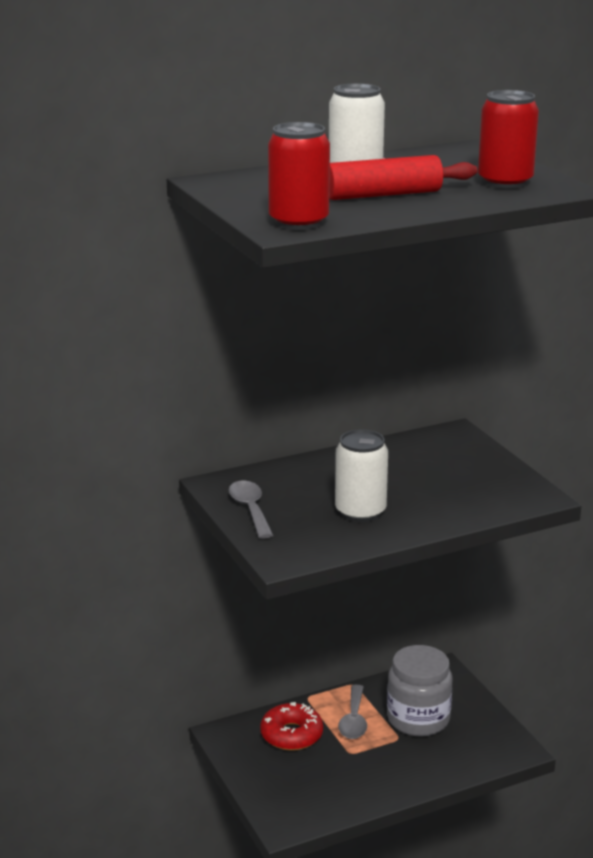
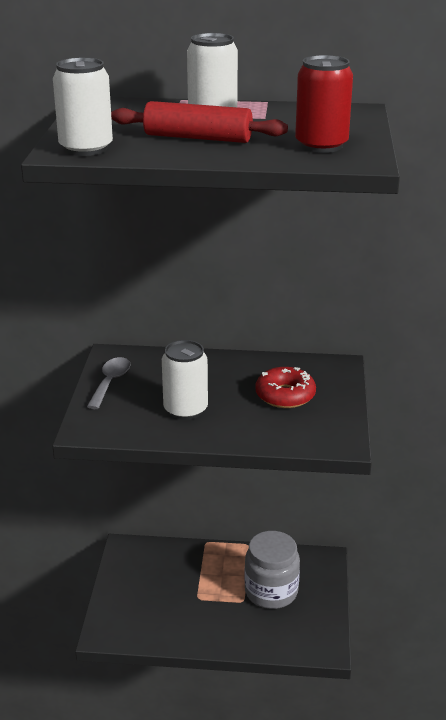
camera: 30 degrees right, 5 degrees up
red donut [260,702,323,751] -> red donut moved to [256,367,316,408]
red can [268,122,330,230] -> white can [53,57,113,156]
grey spoon [338,685,367,739] -> none

